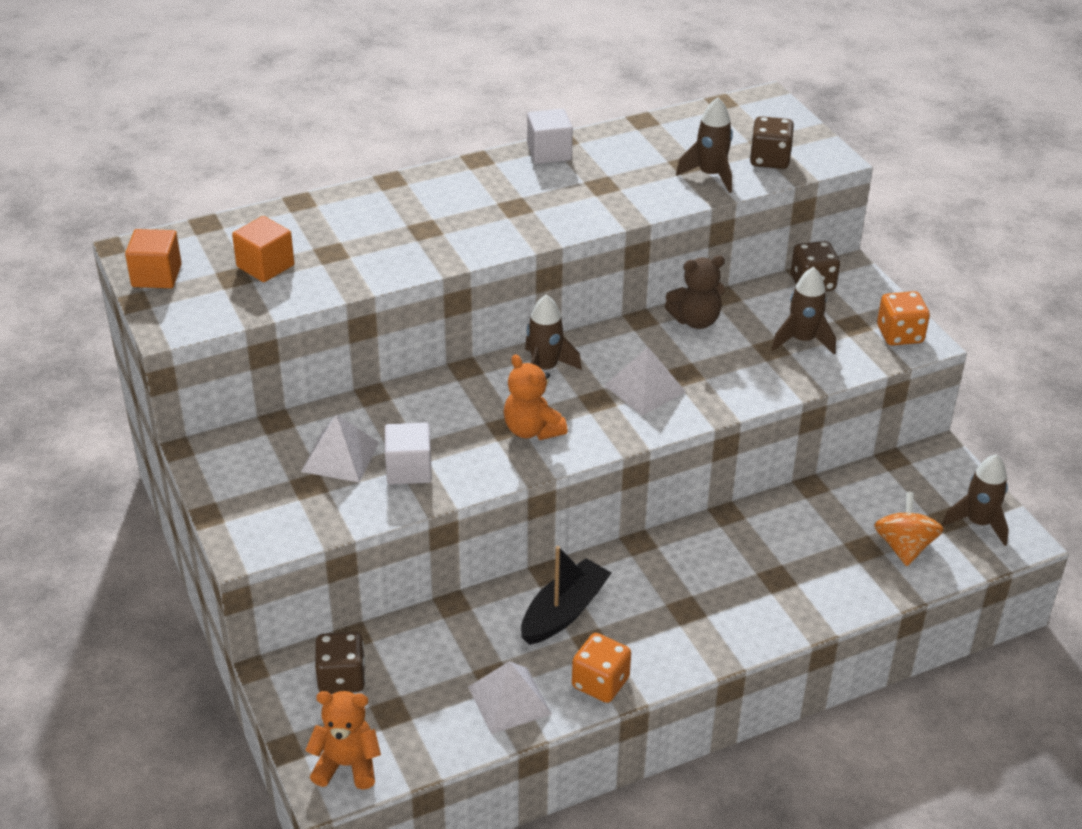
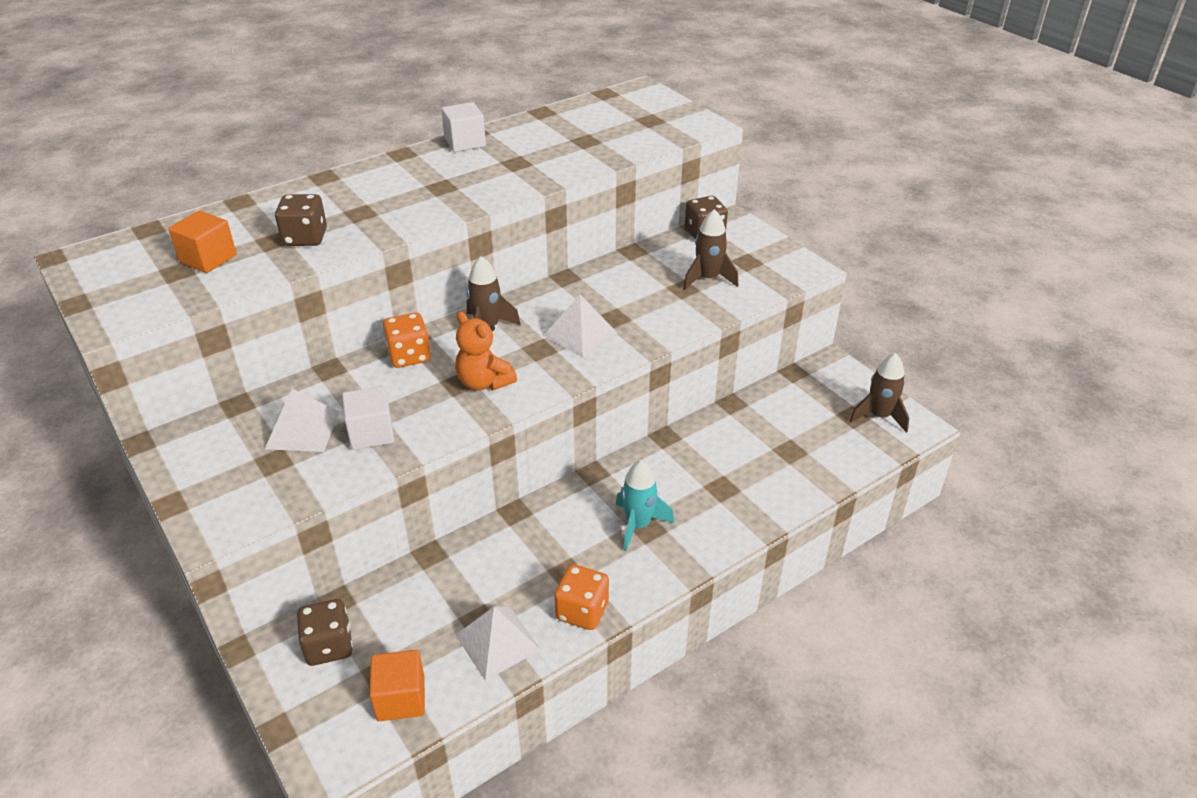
camera: 10 degrees left, 0 degrees up
orange cube [125,229,182,288] -> orange cube moved to [369,650,425,721]
orange teddy bear [305,691,381,790] -> none
black boat [521,546,611,645] -> none
brown teddy bear [665,255,725,329] -> none
brown rocket [676,97,733,193] -> none
brown dice [750,116,794,169] -> brown dice moved to [275,194,327,246]
orange spinning top [874,492,943,566] -> none
orange dice [877,291,930,346] -> orange dice moved to [383,313,431,368]
none -> turquoise rocket [616,460,674,551]

